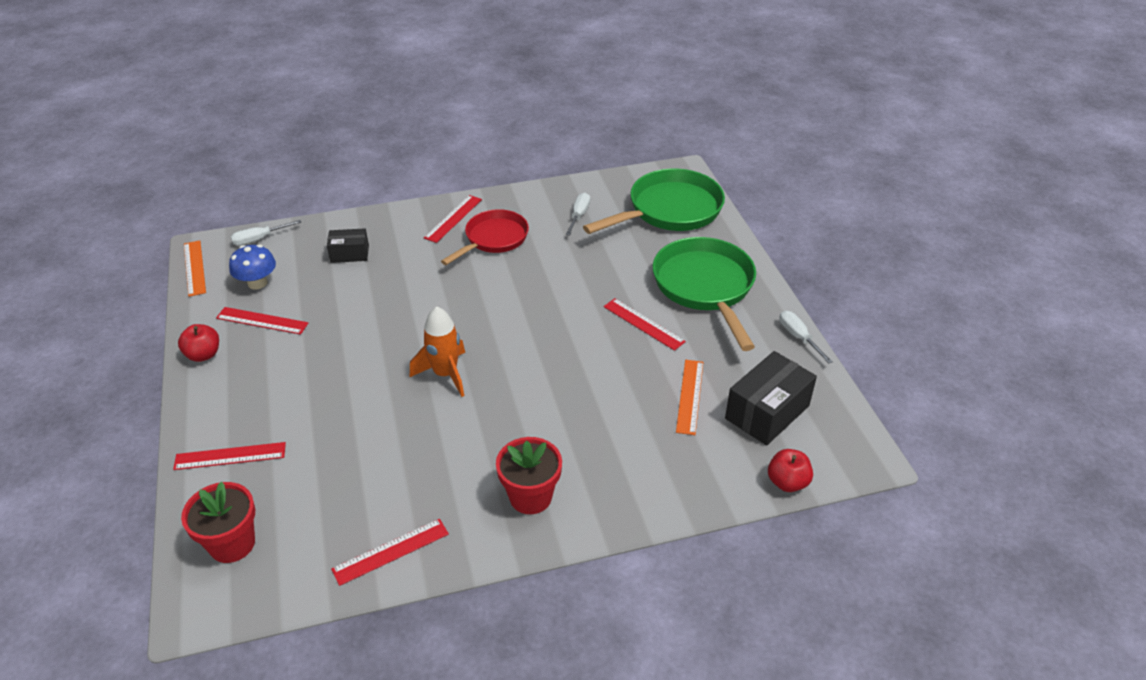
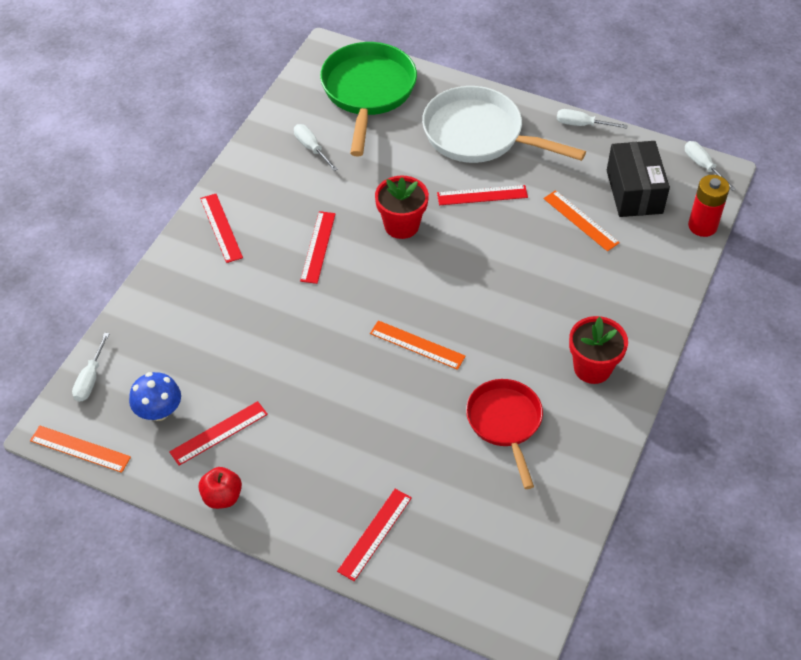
camera: 50 degrees left, 10 degrees up
red flower pot [181,482,255,563] -> red flower pot moved to [375,176,429,239]
black box [327,228,369,263] -> none
red ruler [331,519,449,586] -> red ruler moved to [300,211,336,284]
orange rocket [410,306,465,397] -> orange ruler [370,320,466,370]
red pan [441,209,529,265] -> red pan moved to [466,379,543,489]
green pan [653,237,756,351] -> white pan [422,86,586,163]
red apple [768,449,813,492] -> red battery [688,175,730,237]
none -> white screwdriver [685,141,736,191]

